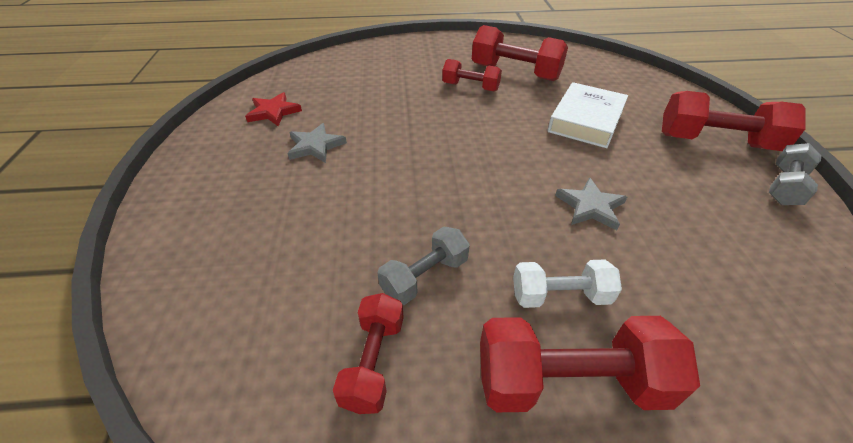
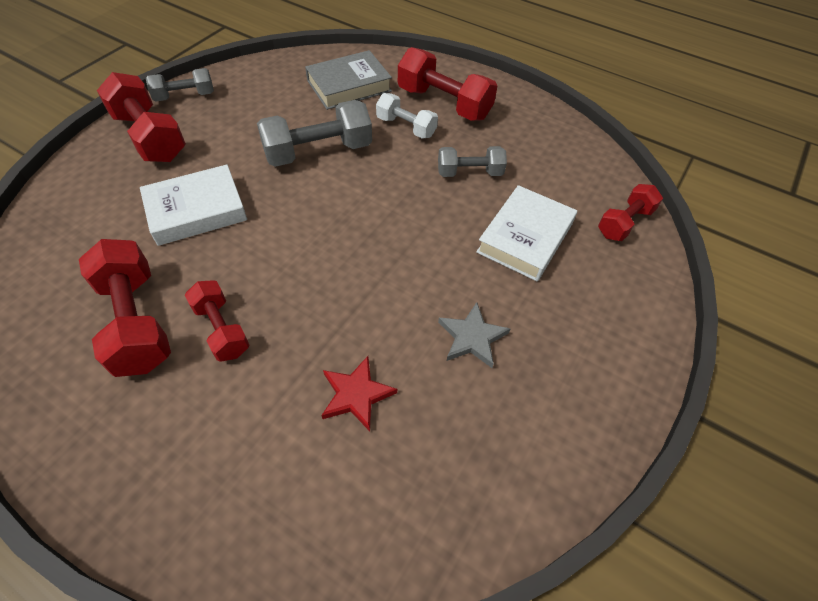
camera: 145 degrees left, 10 degrees up
red star [245,92,302,126] -> red star moved to [321,356,397,431]
red dumbbell [333,293,404,414] -> red dumbbell moved to [598,184,663,241]
grey star [555,177,627,230] -> grey dumbbell [257,100,372,167]
none -> grey book [305,50,392,110]
none -> white book [476,185,577,281]

